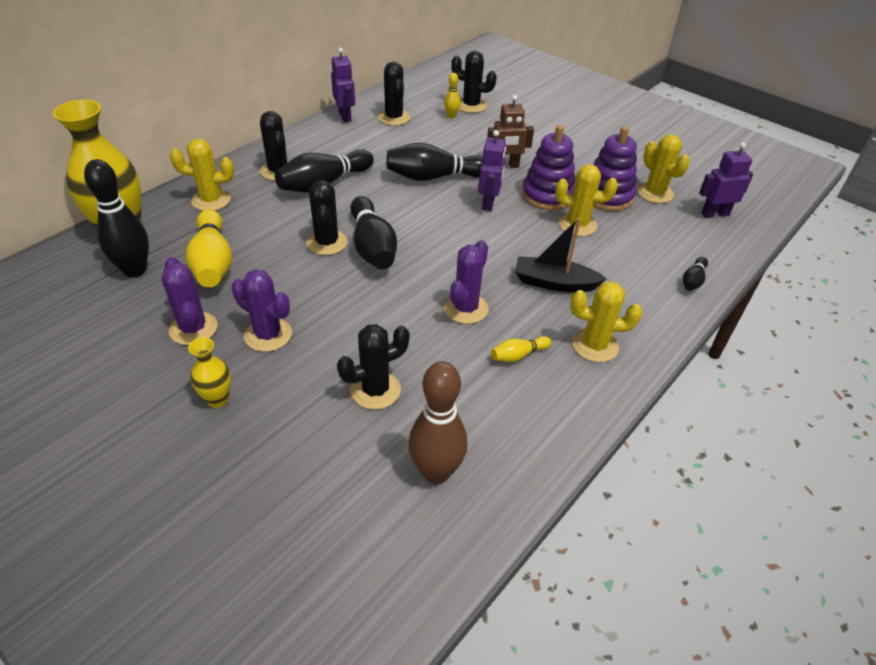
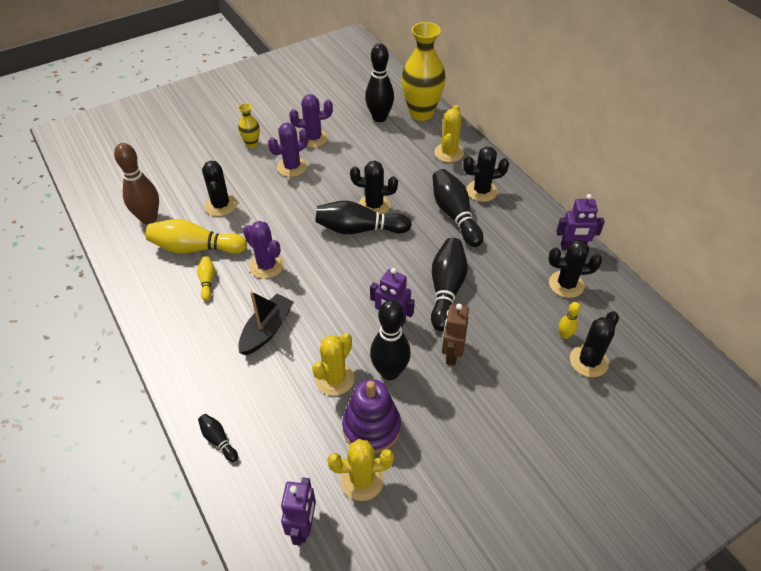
camera: 110 degrees right, 5 degrees up
yellow bowling pin [185,209,232,287] -> yellow bowling pin moved to [146,219,247,254]
purple stacking toy [522,125,575,210] -> black bowling pin [370,300,411,380]
yellow cactus [570,281,642,362] -> none

